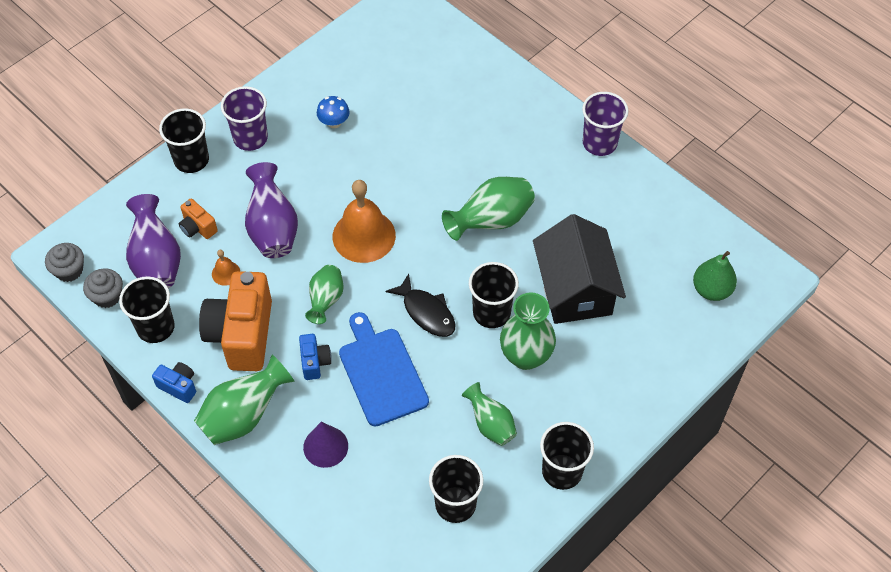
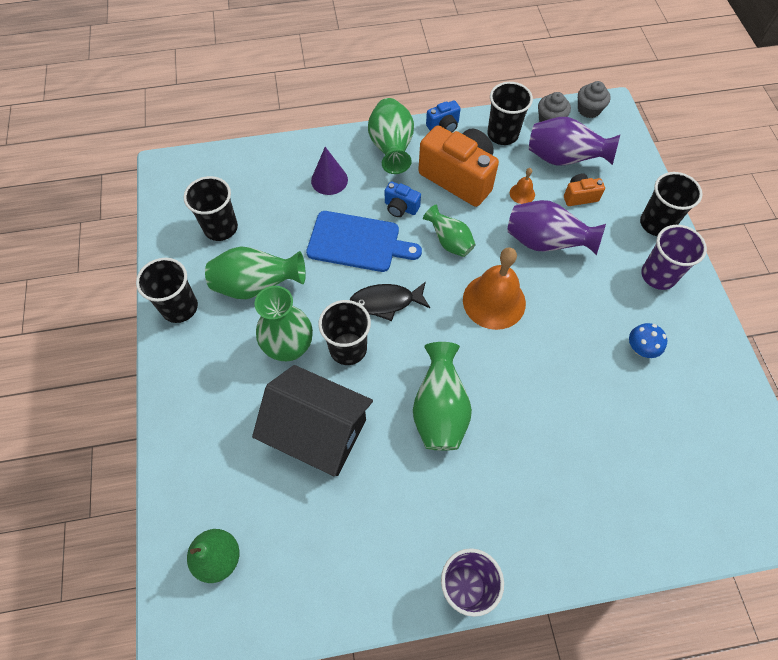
camera: 125 degrees right, 5 degrees up
green vase [462,382,517,446] -> green vase [205,246,306,299], size x1.57

